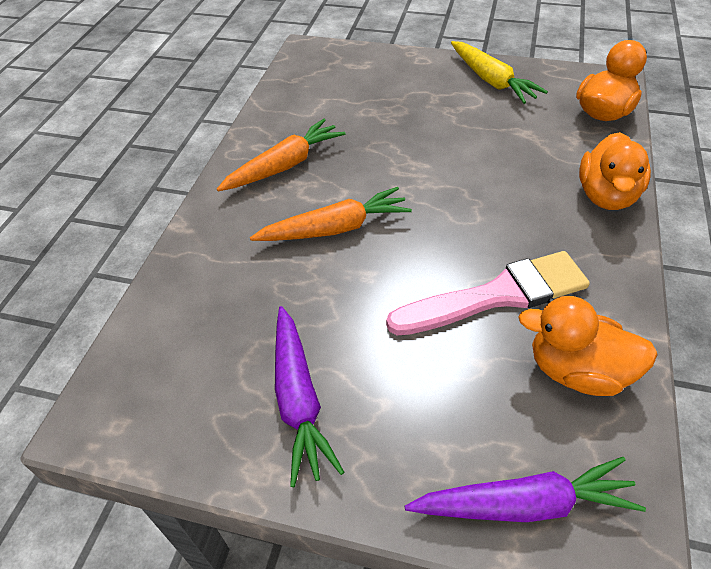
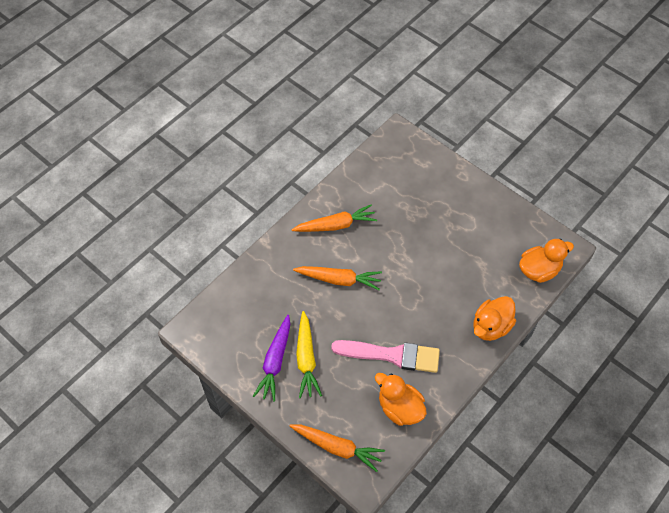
camera: 25 degrees right, 10 degrees up
purple carrot [405,457,646,522] -> orange carrot [290,425,385,472]
yellow carrot [451,41,548,104] -> yellow carrot moved to [296,311,322,398]

